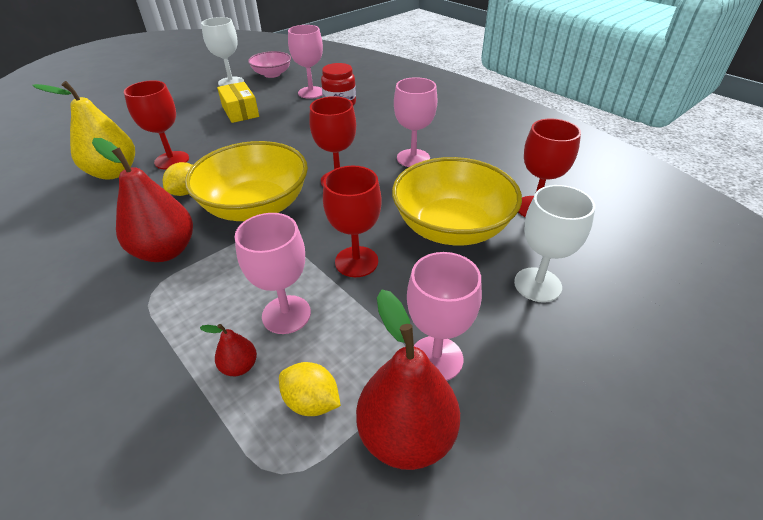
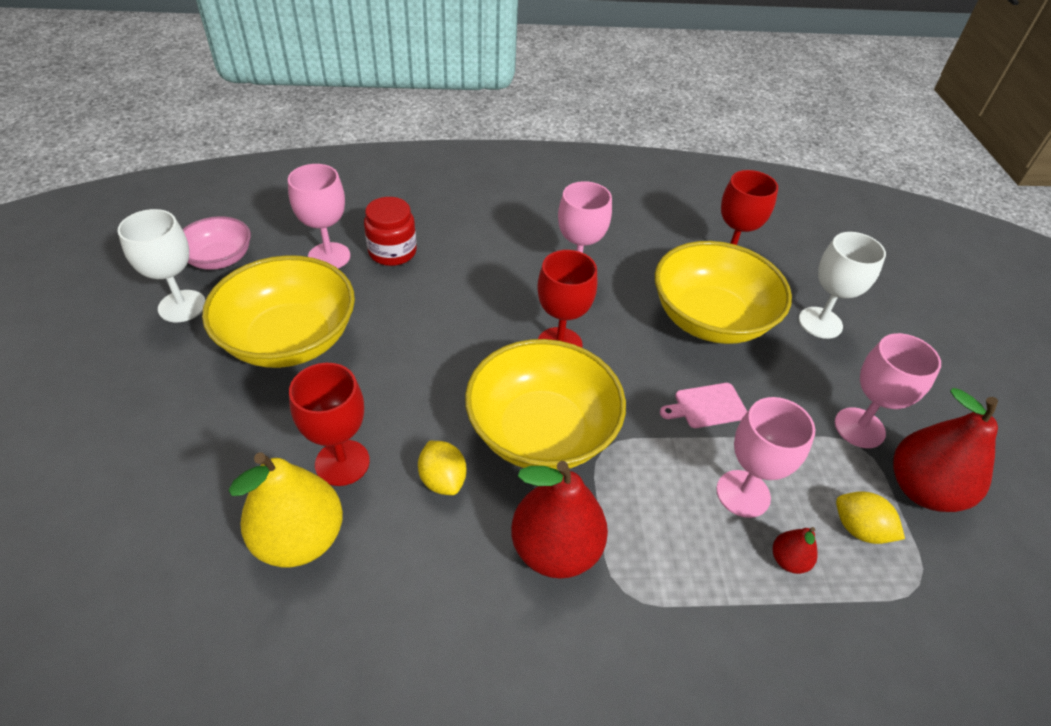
camera: 55 degrees left, 5 degrees up
yellow box [217,82,259,123] -> yellow bowl [202,255,355,368]
yellow lemon [279,362,341,416] -> yellow lemon turned 60 degrees clockwise [836,491,905,544]
red goblet [323,166,382,277] -> pink cutting board [660,383,747,428]

